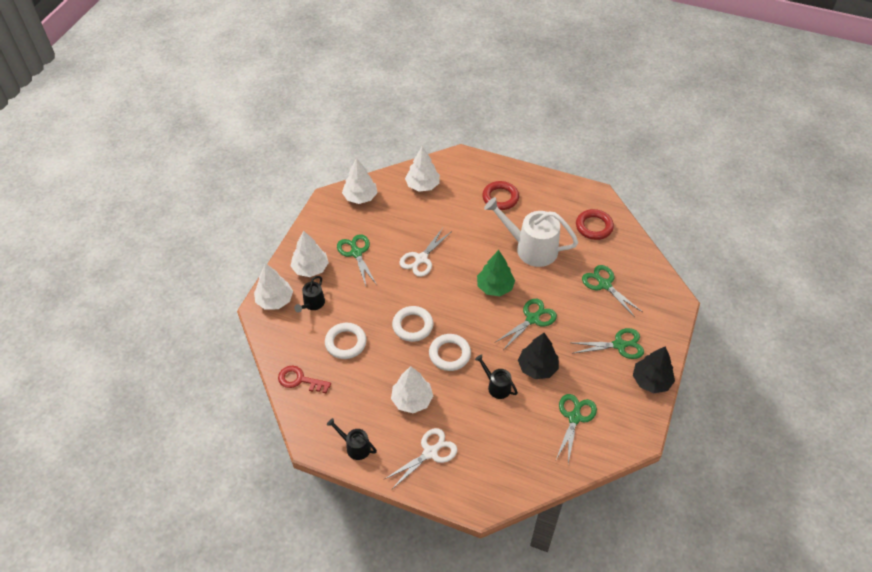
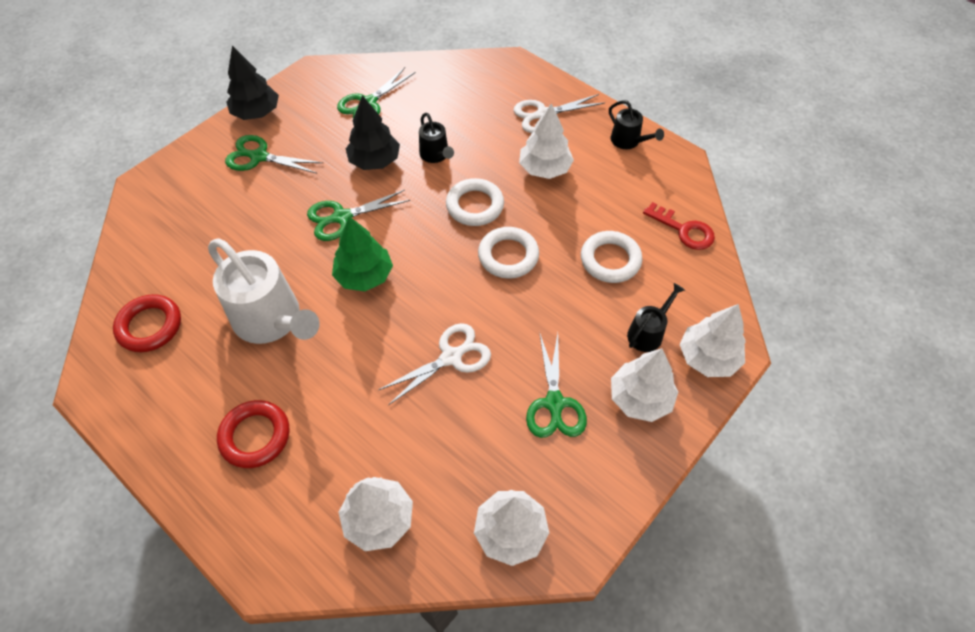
camera: 160 degrees left, 5 degrees up
green scissors [582,265,642,317] -> none

